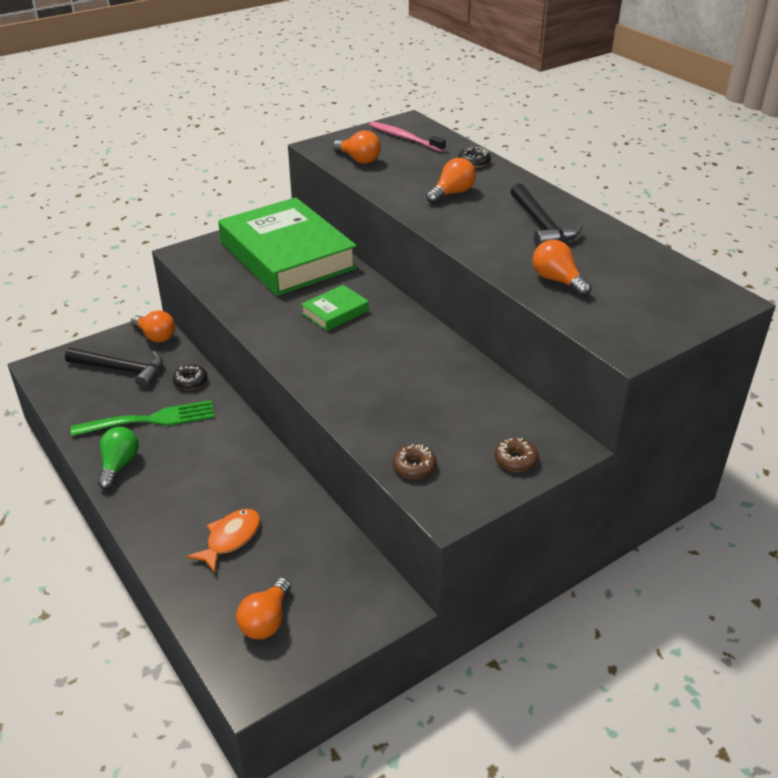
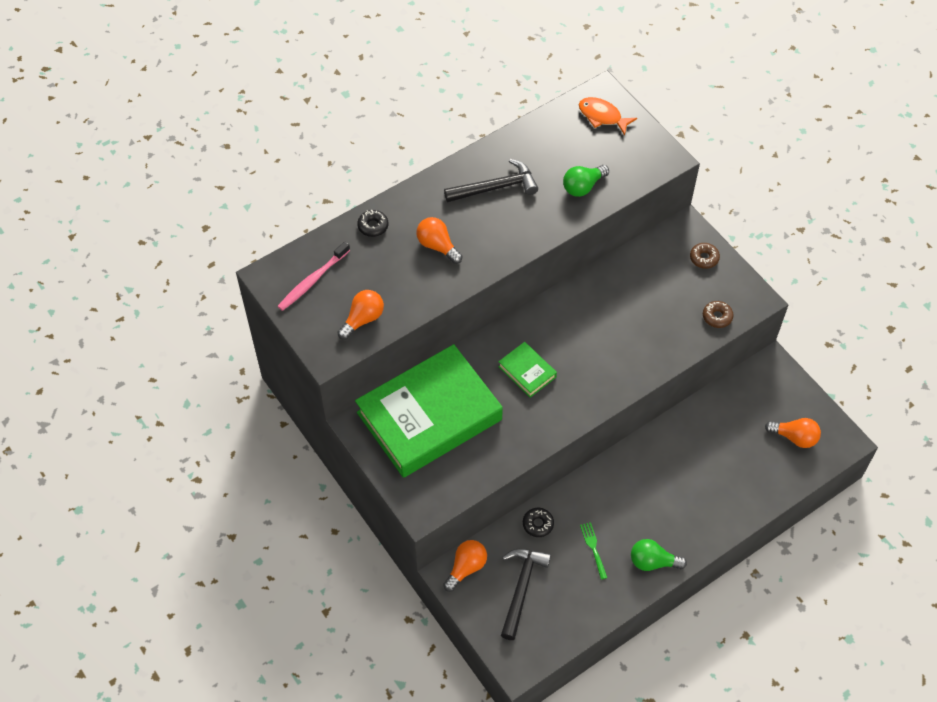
camera: 90 degrees left, 20 degrees up
green fork [71,400,215,436] -> green fork [580,522,608,580], size x0.50
orange fish [187,509,260,573] -> orange fish moved to [579,97,637,135]
orange light bulb [533,240,592,296] -> green light bulb [563,165,609,197]

